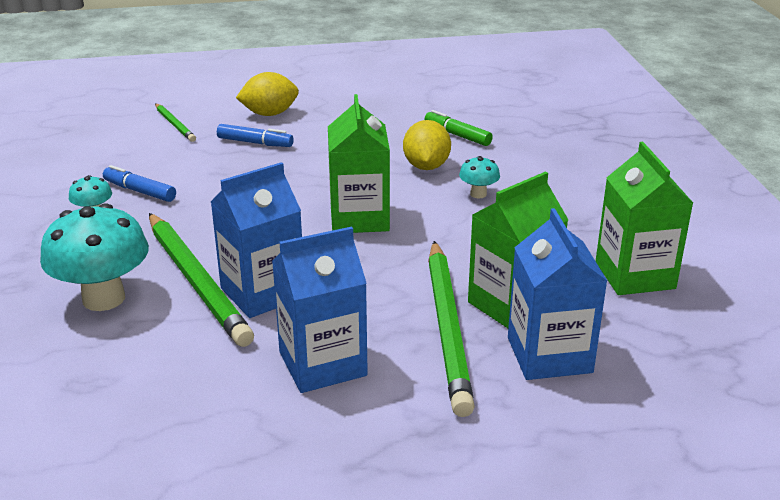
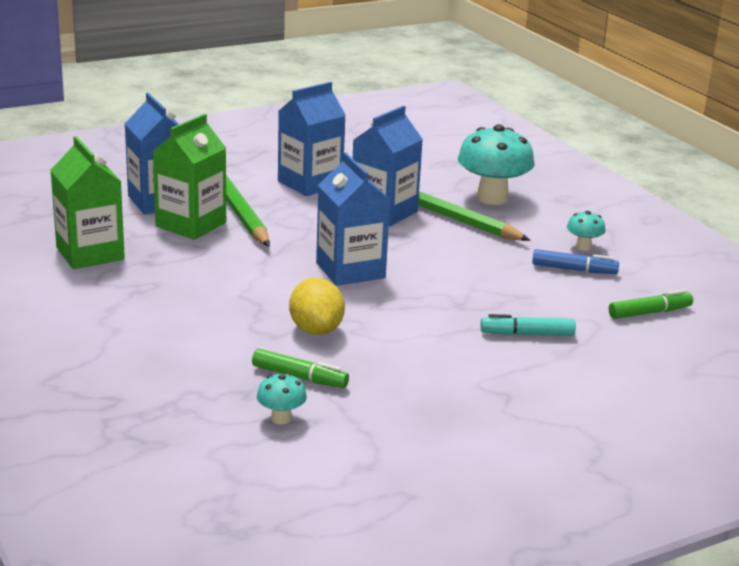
camera: 160 degrees right, 5 degrees down
green pencil [155,104,196,142] -> none
blue marker [217,124,293,147] -> turquoise marker [480,314,576,336]
yellow lemon [236,72,299,116] -> none
green carton [328,94,390,233] -> blue carton [316,152,390,286]
turquoise mushroom [459,156,500,199] -> turquoise mushroom moved to [257,373,307,424]
none -> green marker [609,289,693,319]

